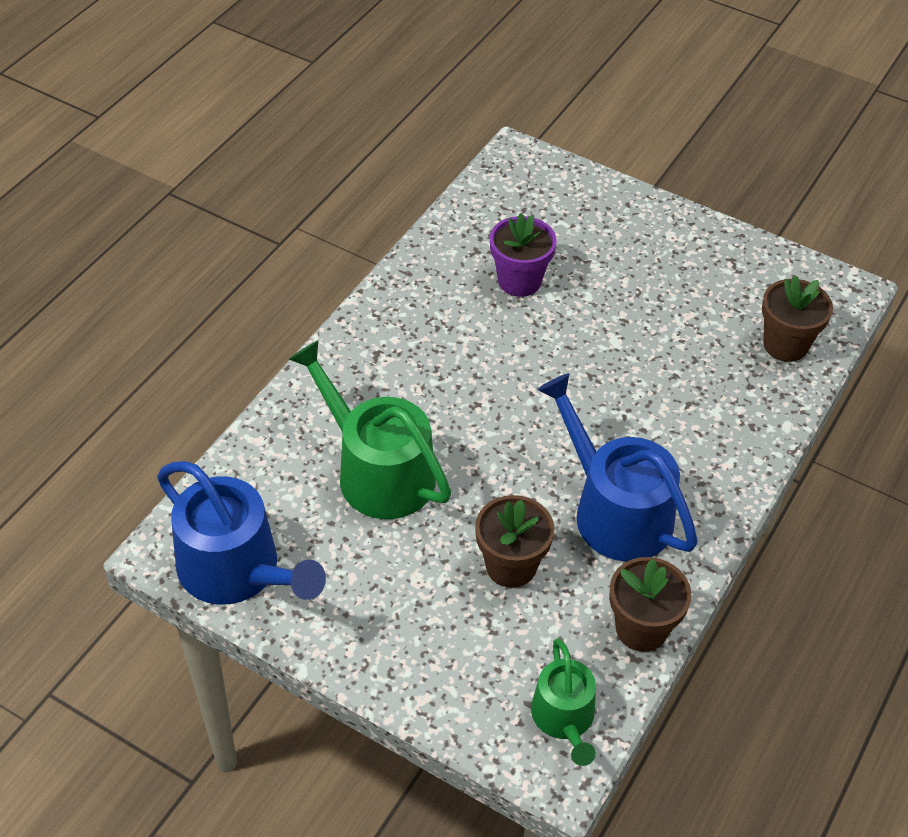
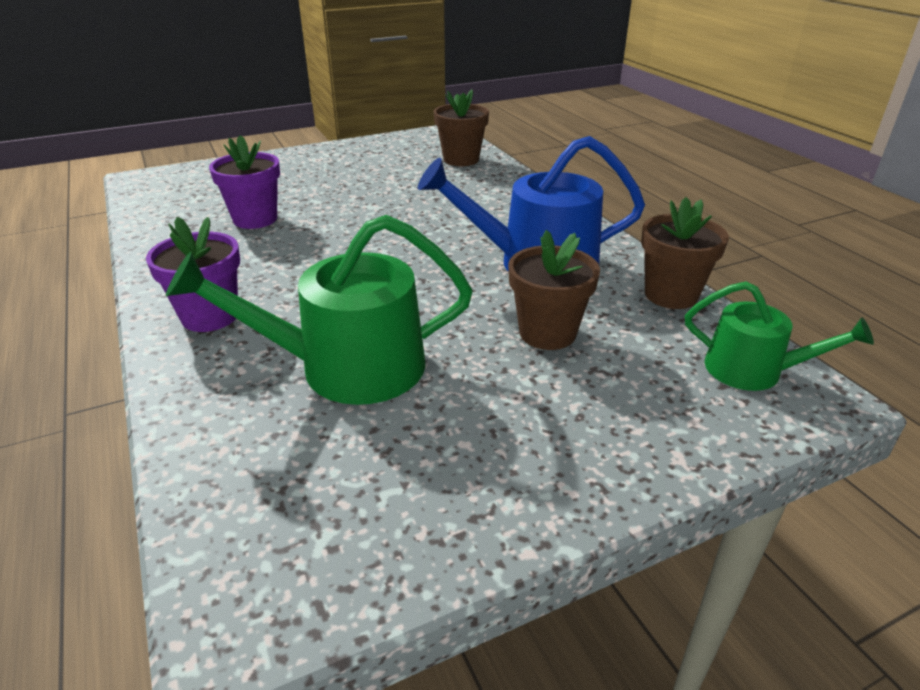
camera: 55 degrees left, 15 degrees down
blue watering can [157,461,326,605] -> none
none -> purple flower pot [146,217,240,332]

